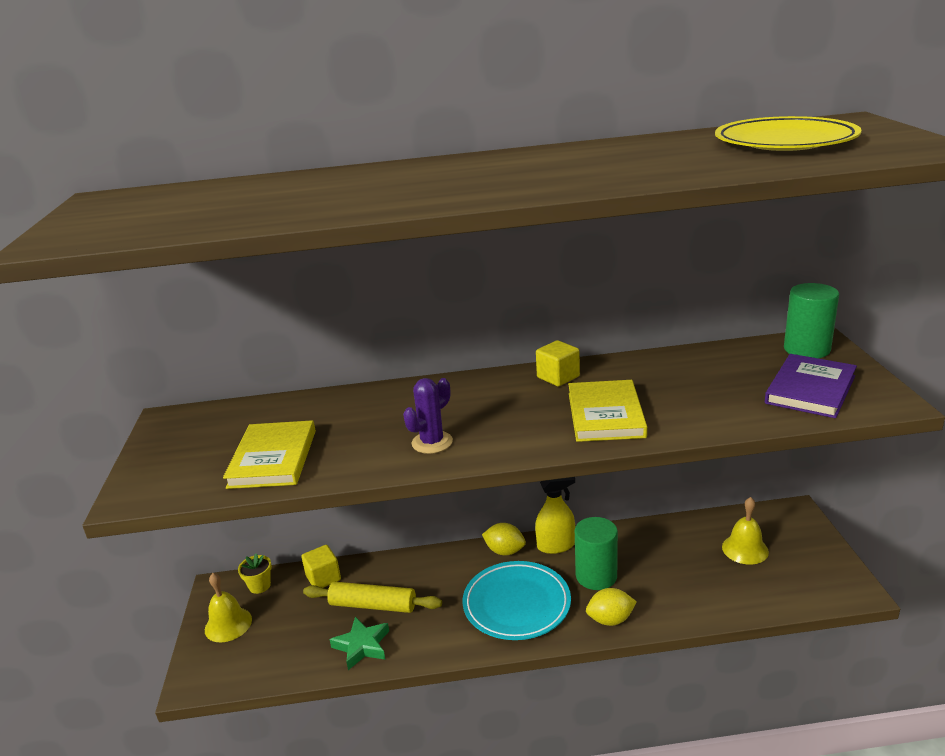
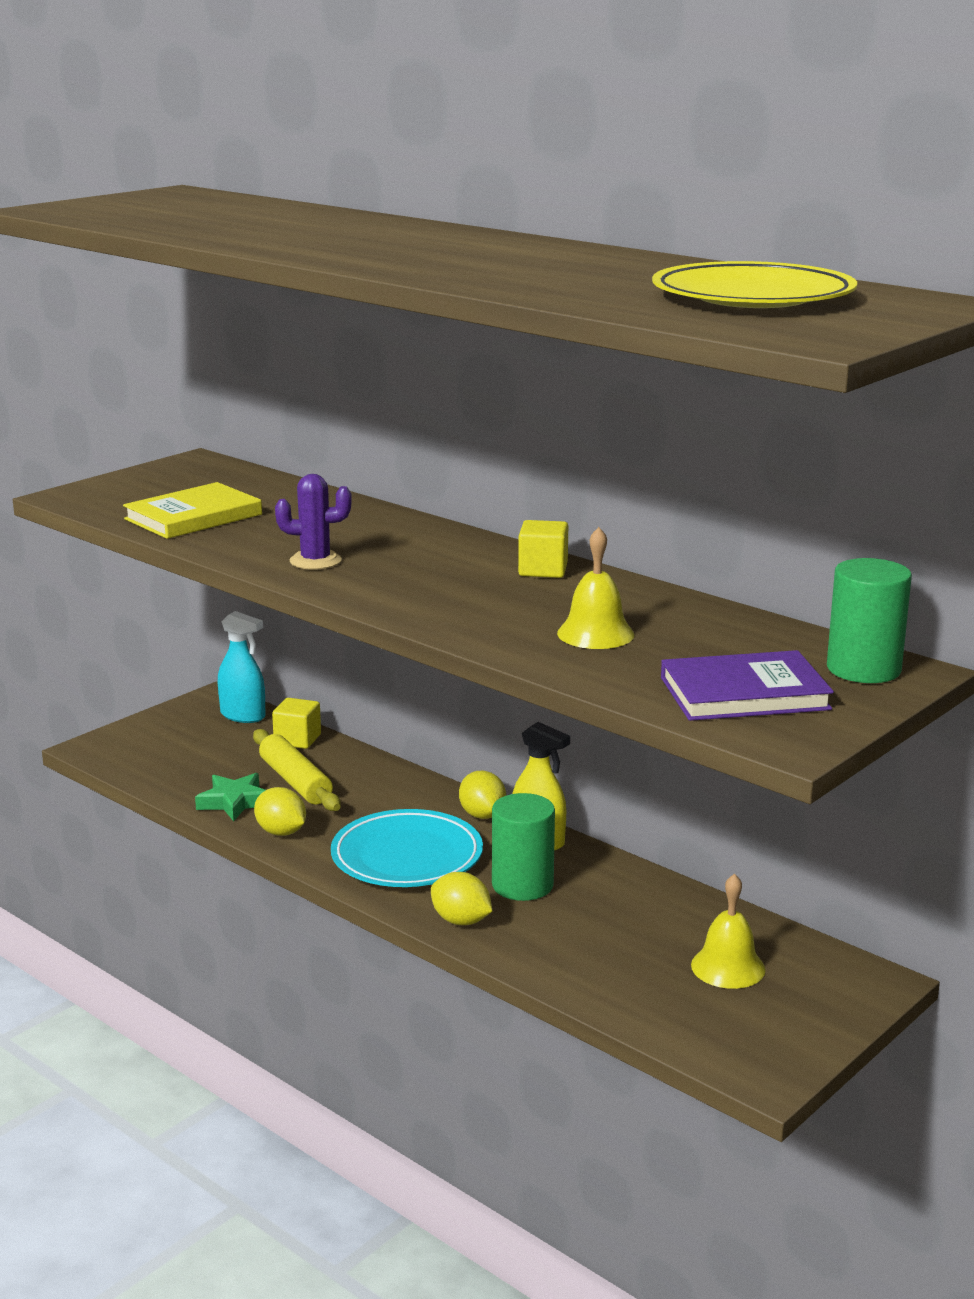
camera: 45 degrees right, 5 degrees down
yellow bell [205,573,252,642] -> yellow bell moved to [557,527,634,649]
yellow flower pot [238,553,272,594] -> turquoise spray bottle [218,611,266,723]
yellow book [568,380,647,442] -> none
none -> yellow lemon [254,787,306,836]

